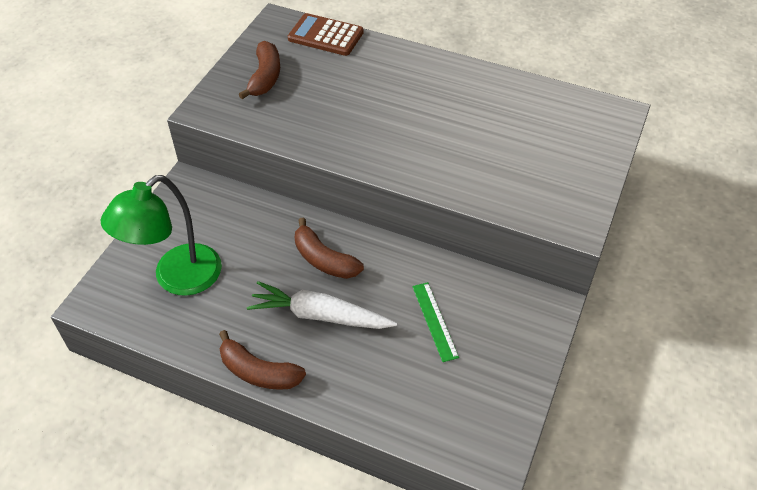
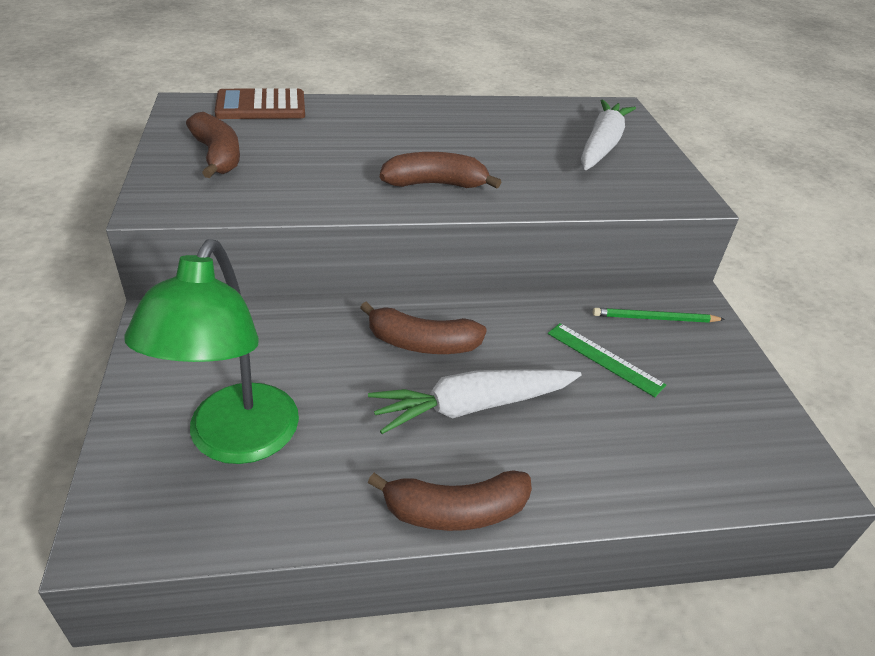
camera: 35 degrees left, 10 degrees down
none -> brown banana [380,152,501,189]
none -> white carrot [581,100,636,170]
none -> green pencil [593,308,725,323]

